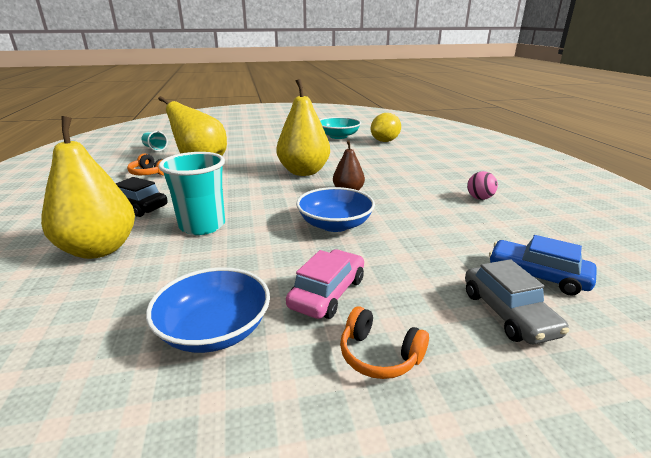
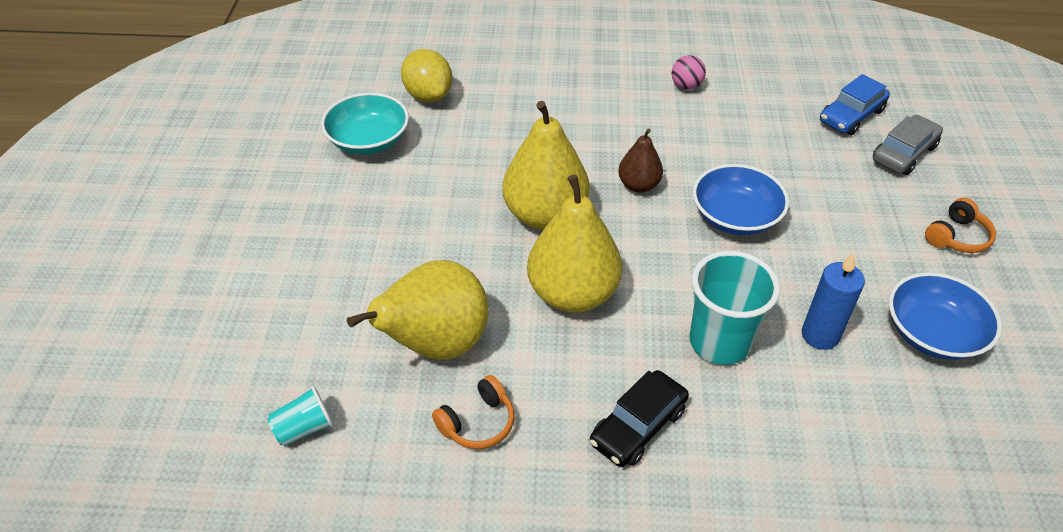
camera: 75 degrees left, 20 degrees up
yellow pear [41,116,135,259] -> yellow pear moved to [527,175,622,312]
pink car [286,249,364,319] -> none
grey car [465,259,569,344] -> grey car turned 45 degrees counterclockwise [873,115,943,175]
none -> blue candle [802,252,865,350]

